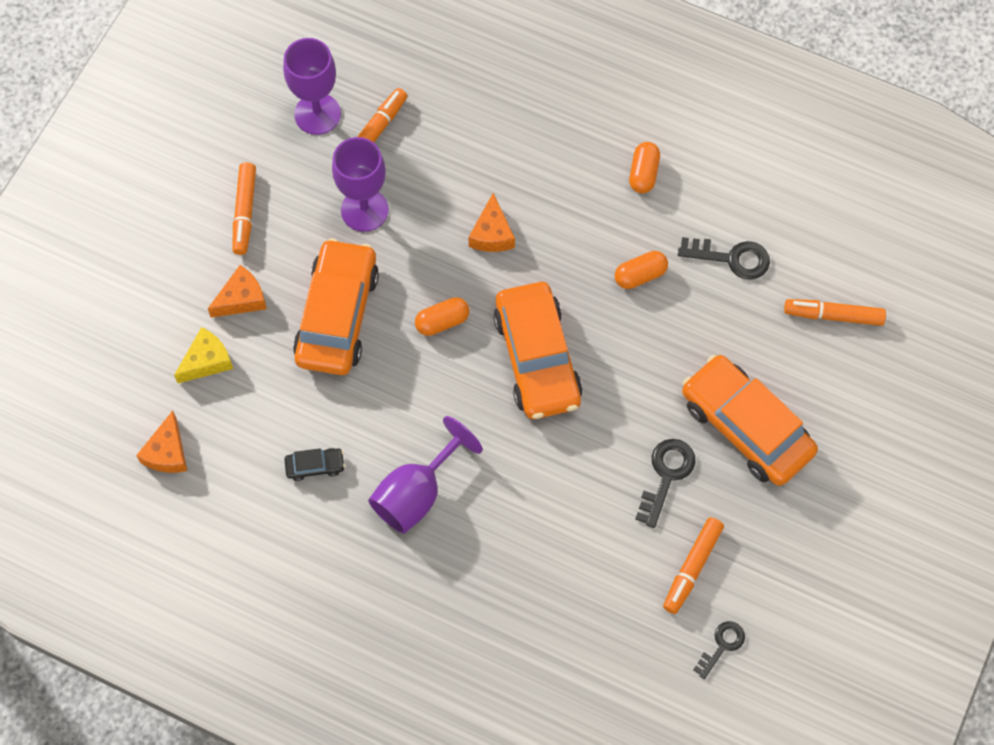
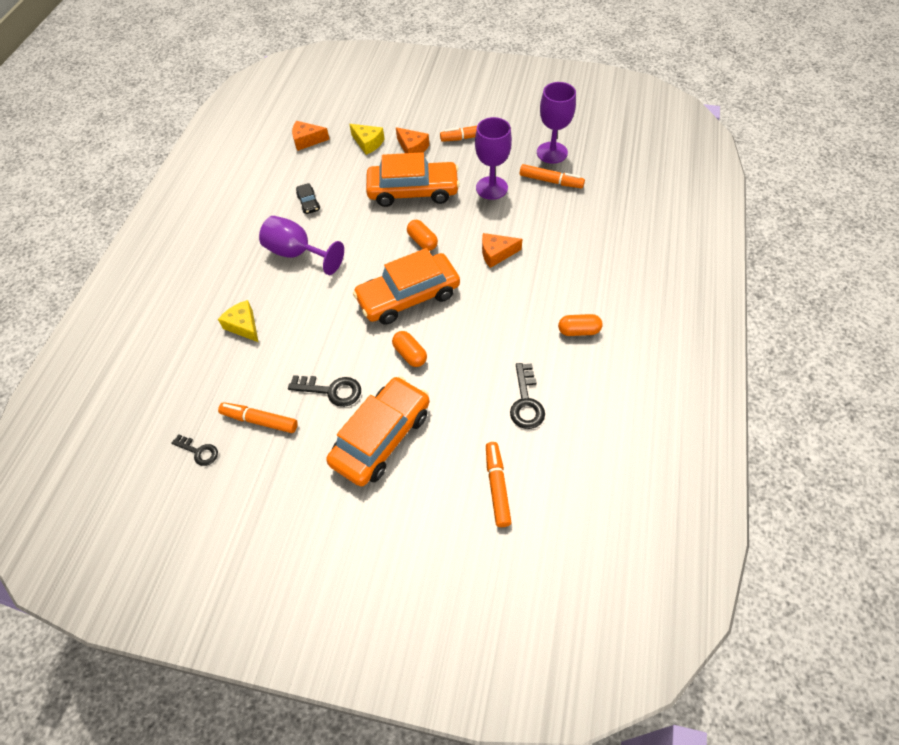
camera: 80 degrees right, 10 degrees down
orange capsule [615,251,668,289] -> orange capsule moved to [392,331,427,367]
none -> yellow cheese [218,300,258,342]

